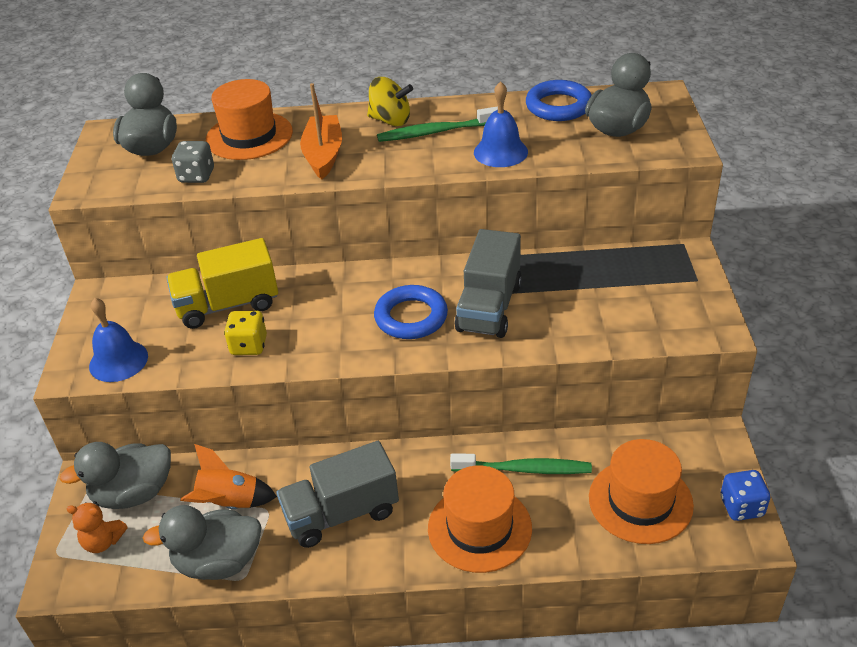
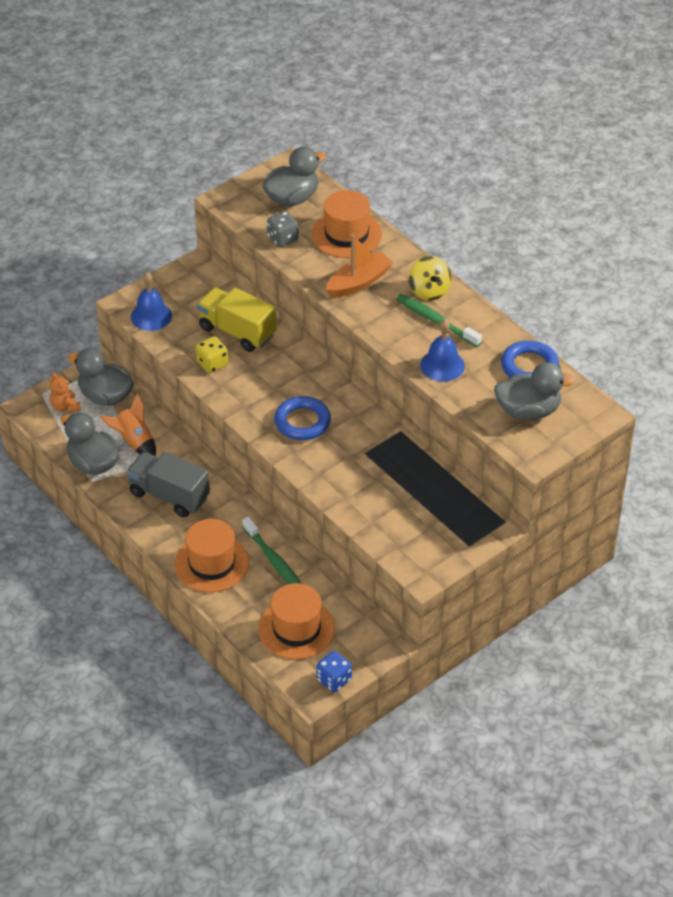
camera: 50 degrees right, 5 degrees up
grey truck [455,229,522,338] -> none

